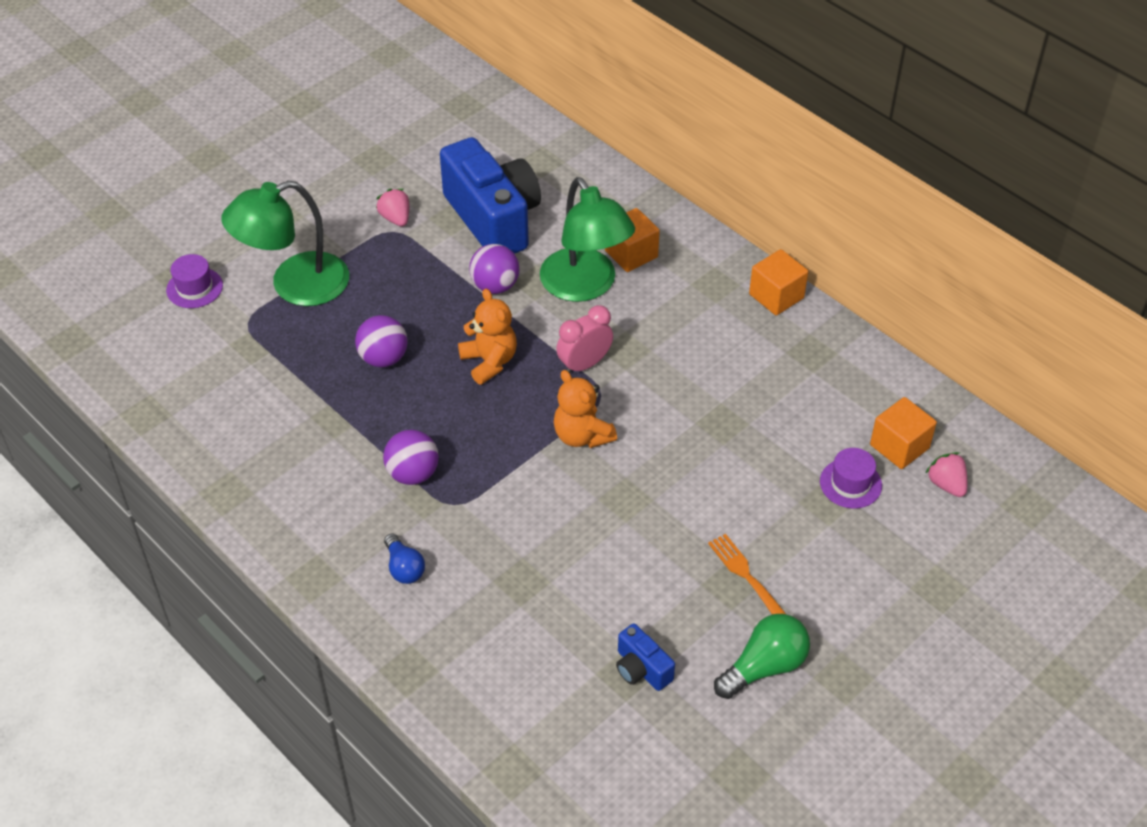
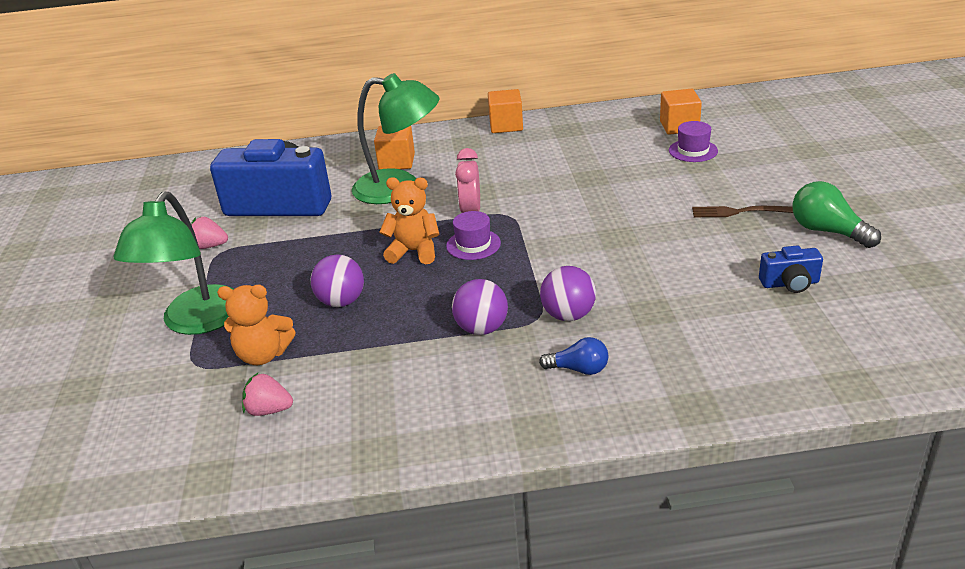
camera: 50 degrees left, 15 degrees down
purple hat [166,254,223,308] -> purple hat moved to [446,211,501,260]
purple ball [469,244,519,294] -> purple ball moved to [540,266,596,321]
orange teddy bear [554,370,617,448] -> orange teddy bear moved to [217,285,296,365]
orange fork [708,534,786,614] -> brown fork [692,206,793,217]
green light bulb [714,614,810,699] -> green light bulb turned 45 degrees counterclockwise [792,181,881,248]
pink strawberry [925,452,967,497] -> pink strawberry moved to [242,373,293,416]

